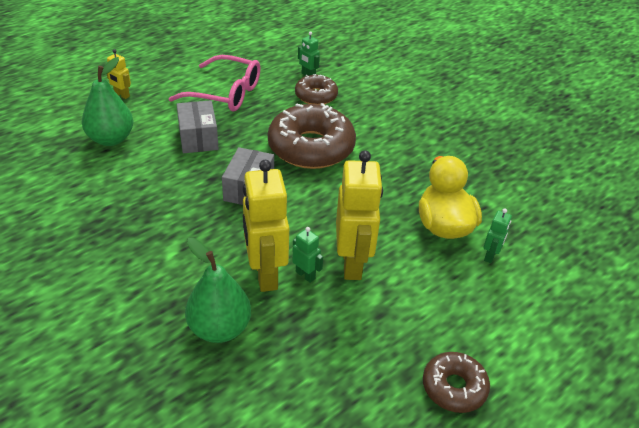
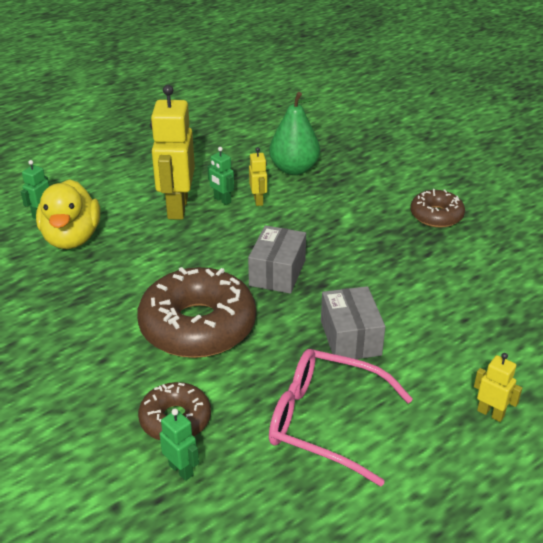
camera: 175 degrees left, 5 degrees down
green pear [82,57,133,146] -> none
yellow robot [243,160,289,292] -> yellow robot [249,147,267,206], size x0.46
brown donut [423,352,490,413] -> brown donut moved to [410,189,465,228]

